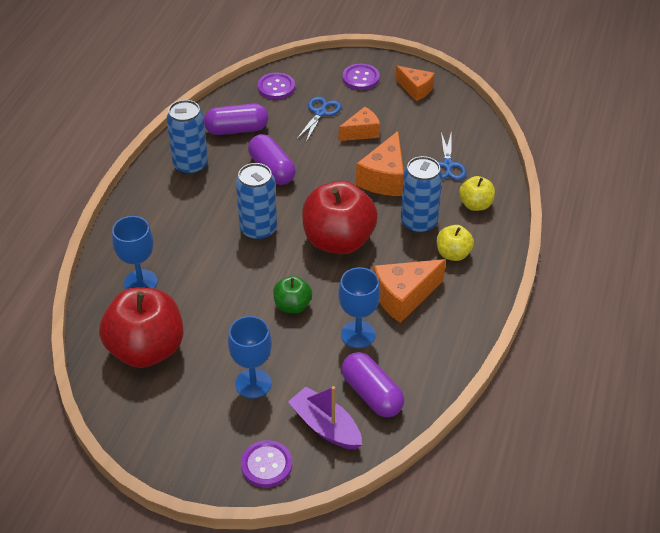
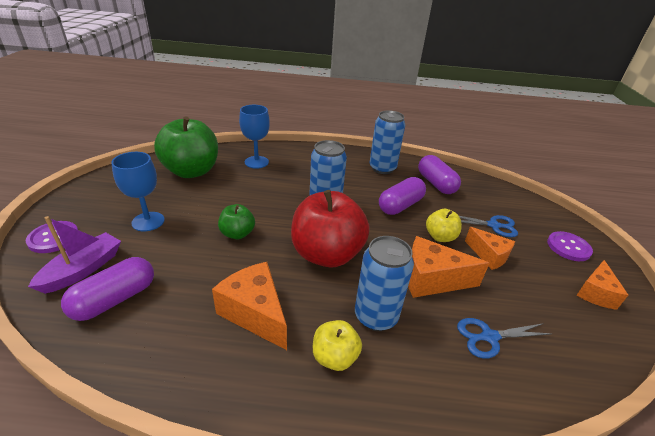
camera: 75 degrees right, 10 degrees down
red apple [99,287,184,368] -> green apple [154,116,218,178]
purple button [258,73,295,99] -> none
blue goblet [338,267,381,348] -> none
yellow apple [459,176,495,211] -> yellow apple moved to [426,209,462,242]

